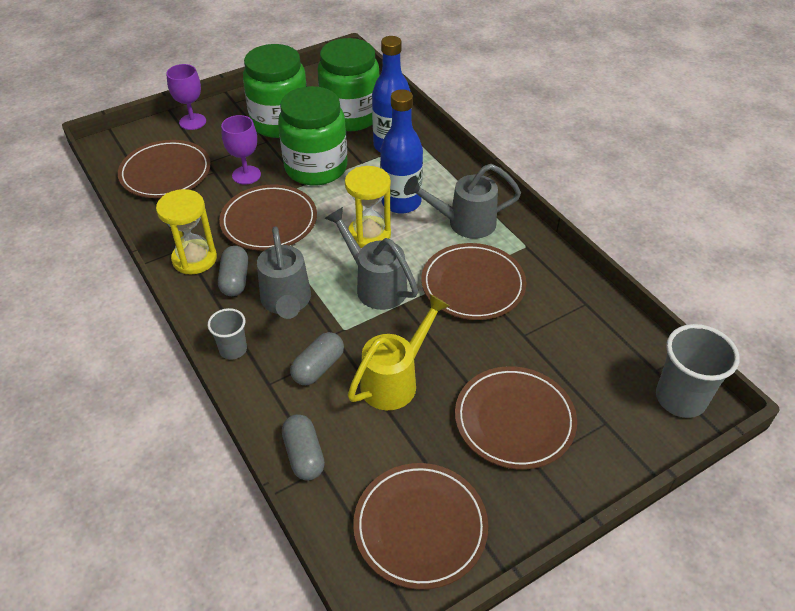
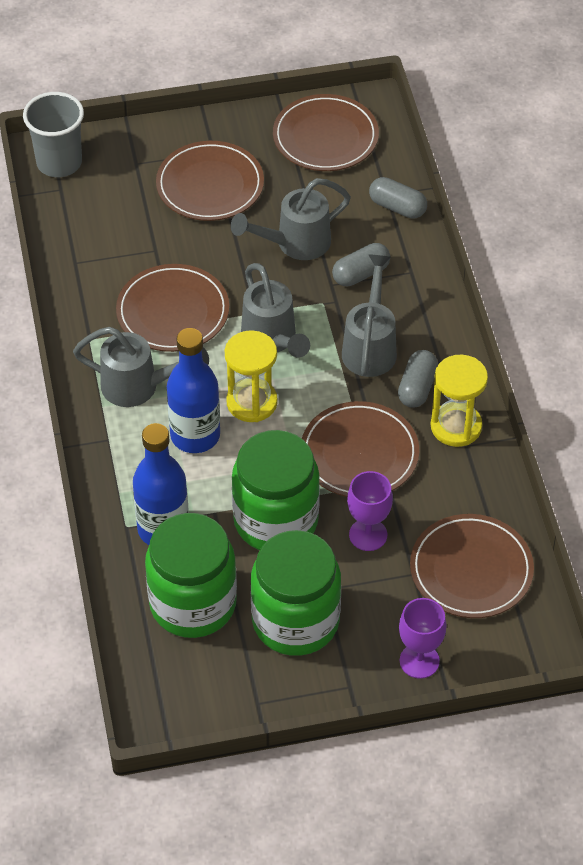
camera: 160 degrees left, 5 degrees up
grey cup [208,308,247,360] -> none
grey capsule [282,414,325,481] -> grey capsule turned 60 degrees counterclockwise [369,177,427,219]
yellow watering can [348,294,450,410] -> grey watering can [231,178,351,260]

